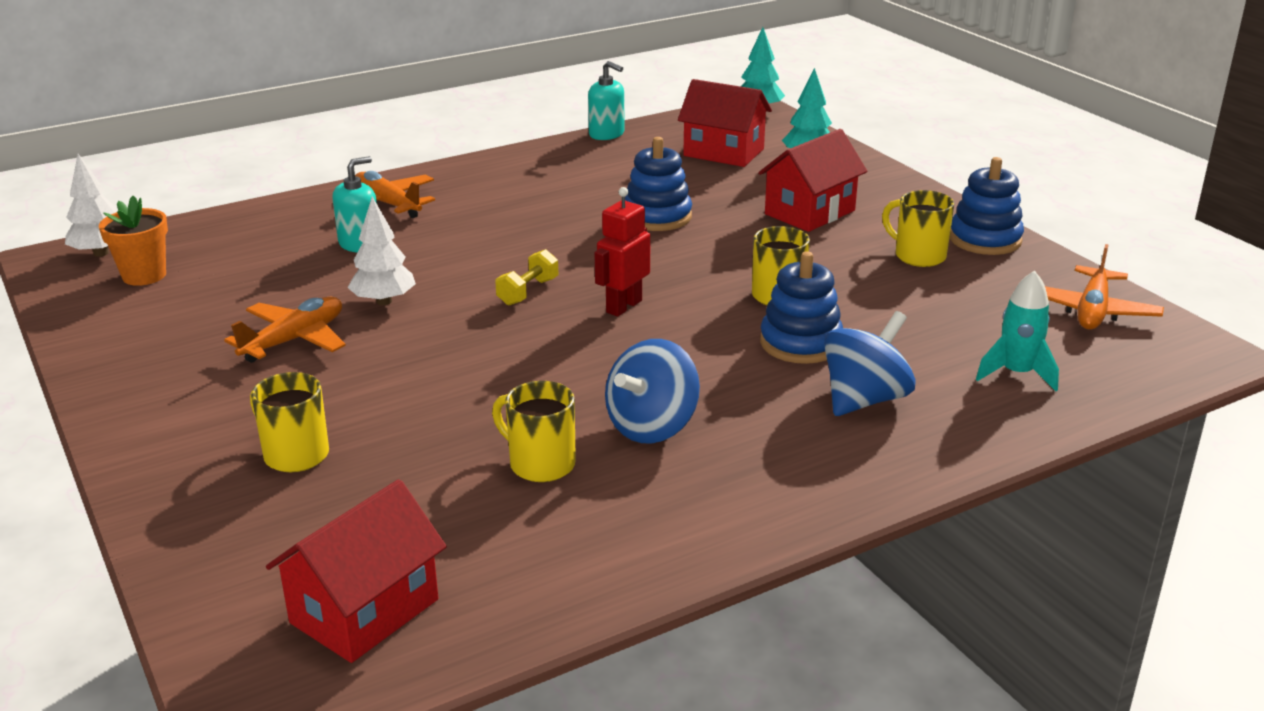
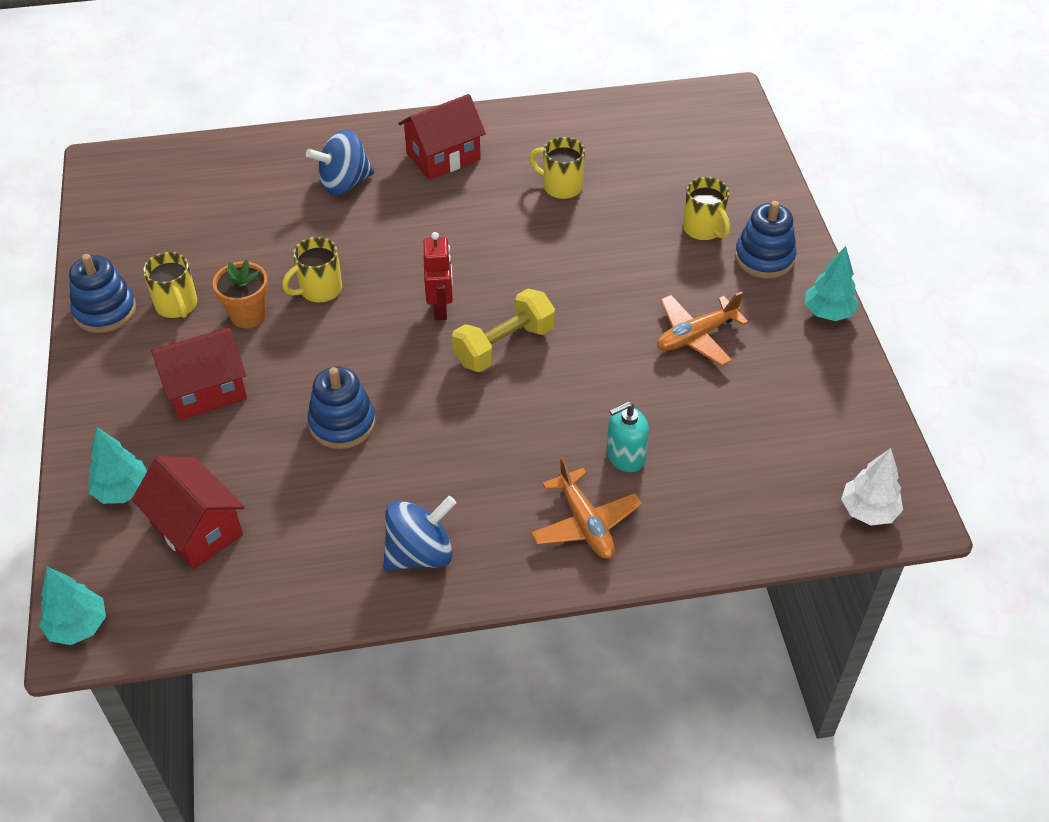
camera: 160 degrees left, 20 degrees up
orange flower pot [99,196,168,286] -> orange flower pot moved to [213,260,268,328]
red house [266,479,447,663] -> red house moved to [398,94,486,180]
white tree [348,196,416,305] -> none
yellow mug [492,381,576,482] -> yellow mug turned 150 degrees clockwise [529,137,585,199]
yellow dumbbell [495,249,559,305] -> yellow dumbbell [452,289,555,372], size x1.70
turquoise soap dispenser [588,61,625,140] -> none
red robot [594,187,650,317] -> red robot turned 60 degrees counterclockwise [423,232,453,320]
blue spinning top [605,339,700,444] -> blue spinning top moved to [383,496,456,571]
blue stacking toy [760,251,843,364] -> blue stacking toy moved to [735,201,797,279]
turquoise rocket [976,270,1059,391] -> none
orange plane [1045,244,1164,329] -> none
none -> turquoise tree [805,246,859,321]

